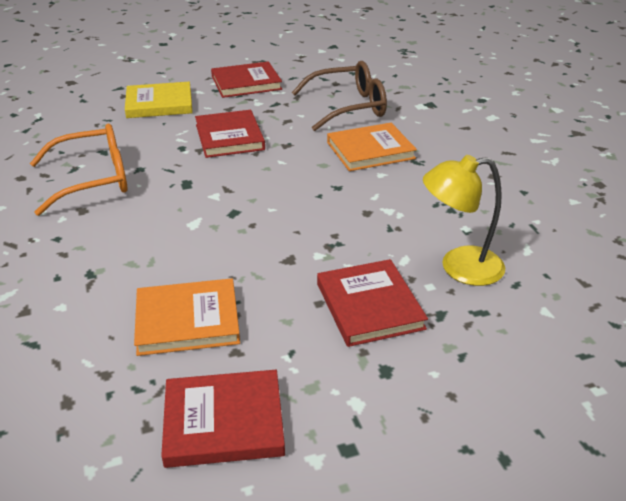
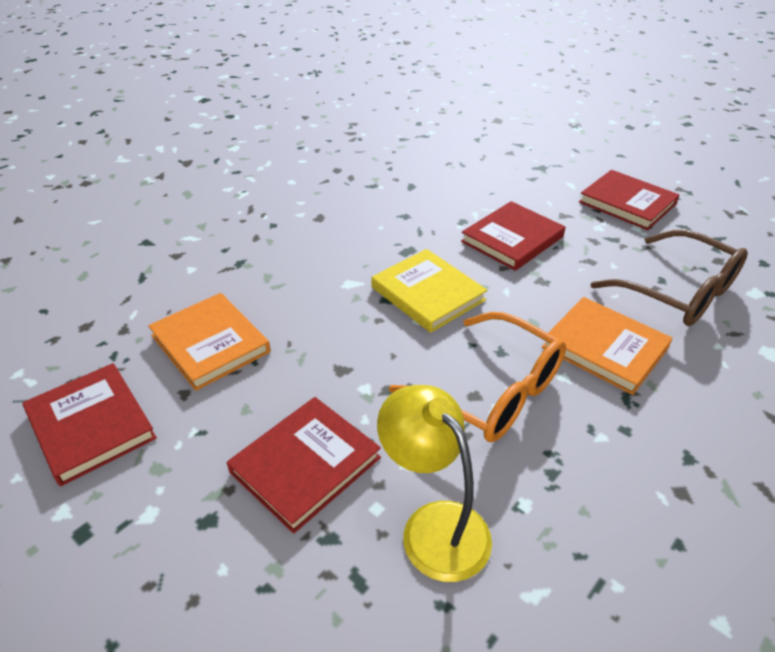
camera: 60 degrees right, 5 degrees up
orange glasses [30,124,128,216] -> orange glasses moved to [389,312,566,442]
yellow book [125,82,193,118] -> yellow book moved to [371,249,487,333]

